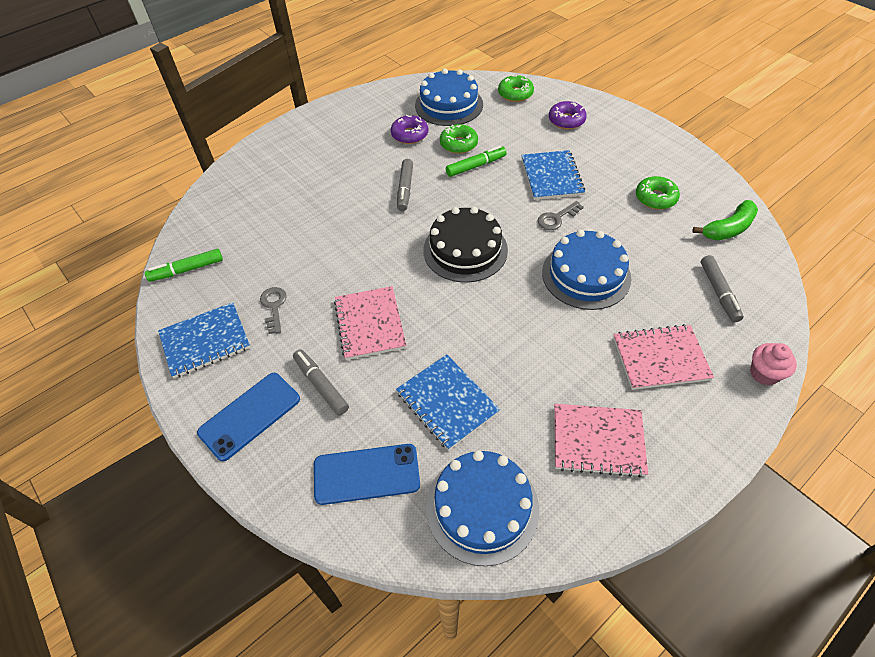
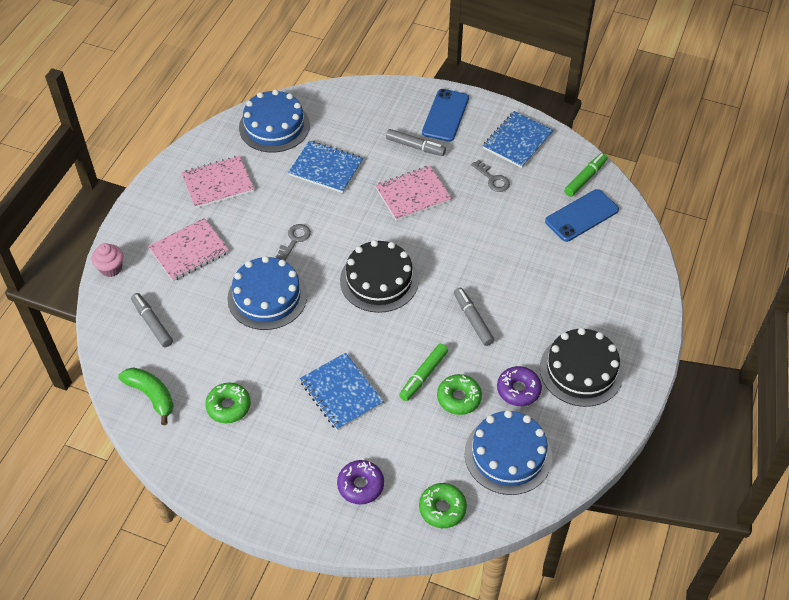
camera: 150 degrees right, 0 degrees up
blue phone [314,444,420,505] -> blue phone moved to [545,189,619,242]
pink notebook [334,286,406,360] -> pink notebook turned 75 degrees counterclockwise [375,166,452,221]
grey key [538,201,584,230] -> grey key moved to [276,224,311,260]
green banana [692,200,758,240] -> green banana turned 105 degrees clockwise [118,367,174,425]
none -> black cake [540,328,624,407]

